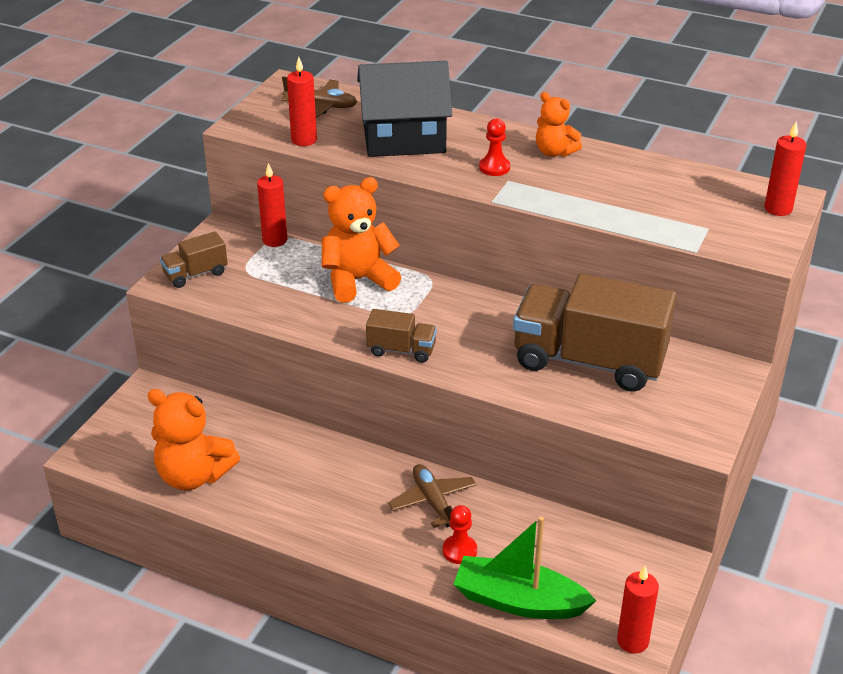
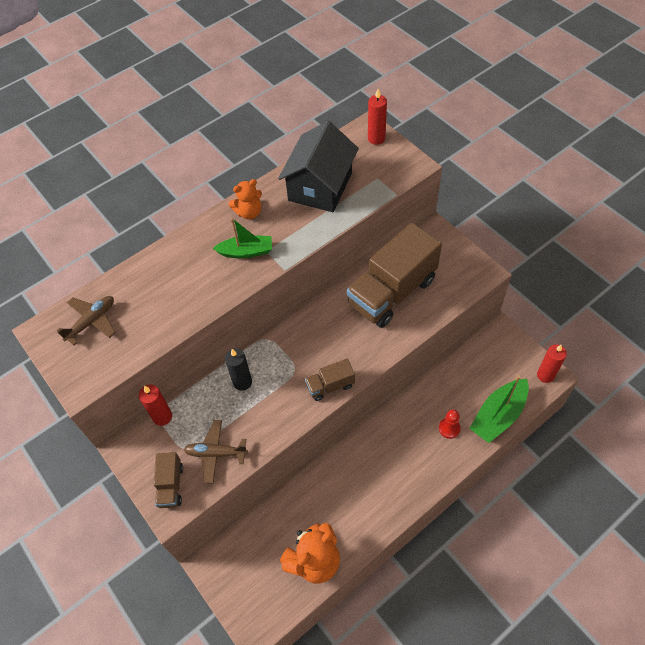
camera: 60 degrees left, 20 degrees up
red candle [287,57,317,146] -> none
orange teddy bear [322,177,401,303] -> black candle [225,349,252,391]
black house [357,61,452,157] -> black house moved to [278,121,359,212]
brown truck [366,309,437,363] -> brown truck turned 150 degrees counterclockwise [305,359,355,401]
brown plane [388,464,476,528] -> brown plane moved to [184,420,248,483]
red pawn [479,119,510,176] -> green boat [213,218,272,258]

